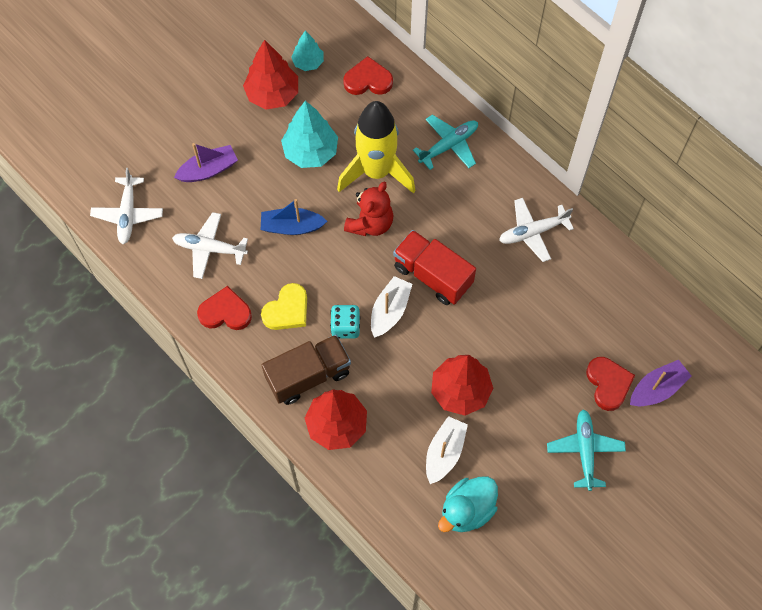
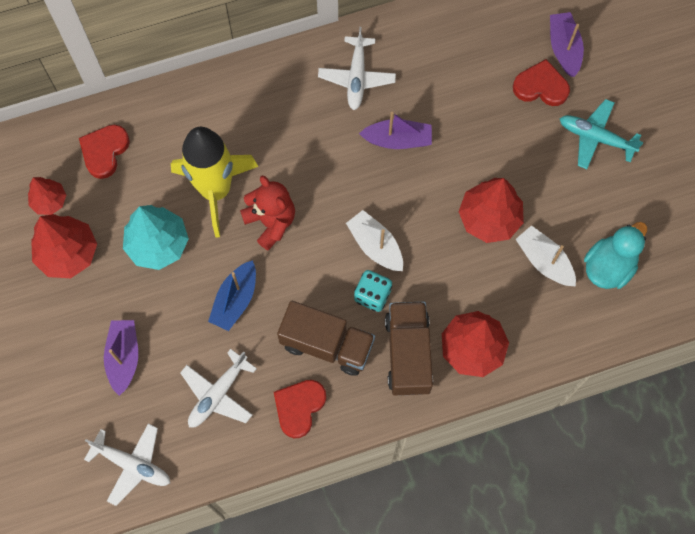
camera: 65 degrees left, 5 degrees up
yellow heart [261,283,307,330] -> brown truck [277,301,375,376]
turquoise tree [291,30,324,71] -> red tree [28,177,66,215]
red truck [393,230,476,305] -> none
turquoise plane [413,115,478,170] -> none
turquoise duck [438,476,498,532] -> turquoise duck turned 120 degrees counterclockwise [584,222,647,289]
none -> purple boat [359,112,432,149]

